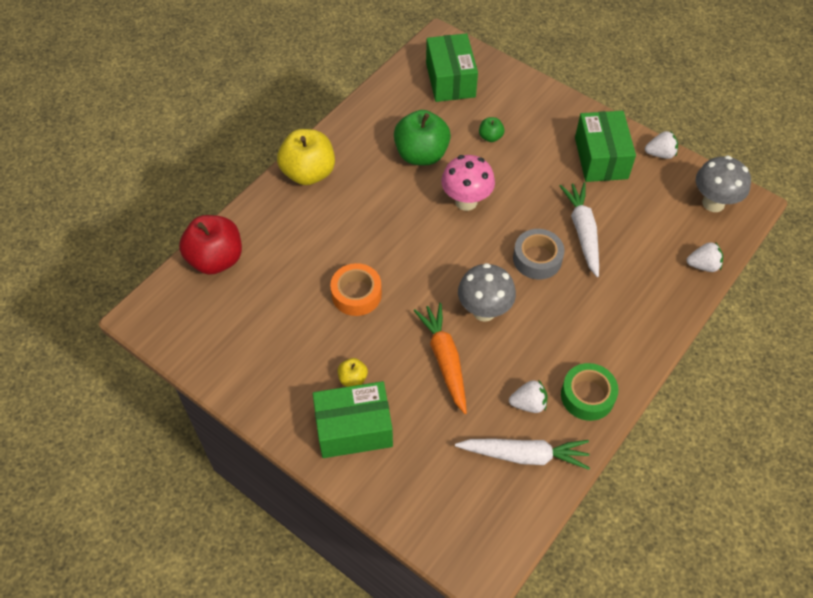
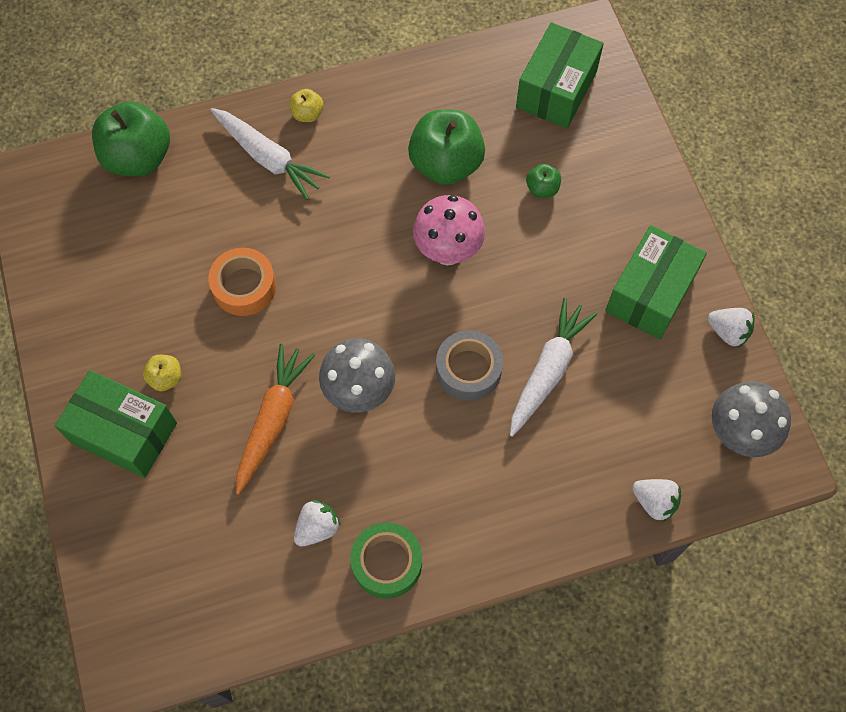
camera: 35 degrees right, 10 degrees up
red apple [179,215,242,275] -> green apple [92,101,170,177]
yellow apple [277,129,335,185] -> yellow apple [289,89,323,122], size x0.46
white carrot [455,439,590,470] -> white carrot moved to [210,108,330,200]
white strawberry [509,380,547,413] -> white strawberry turned 75 degrees counterclockwise [294,500,341,546]

